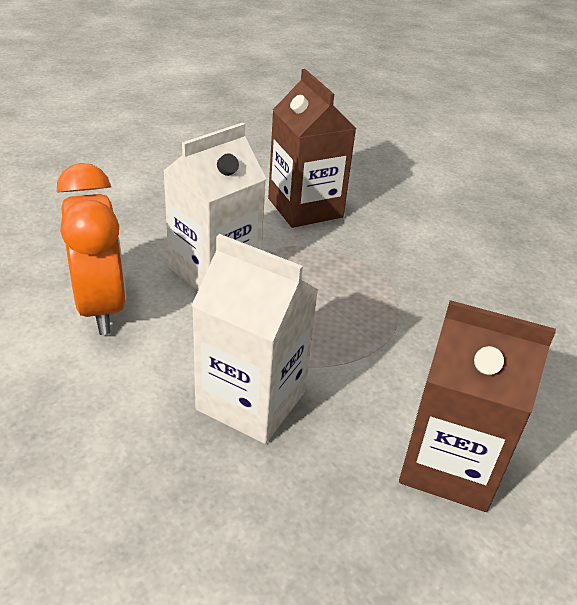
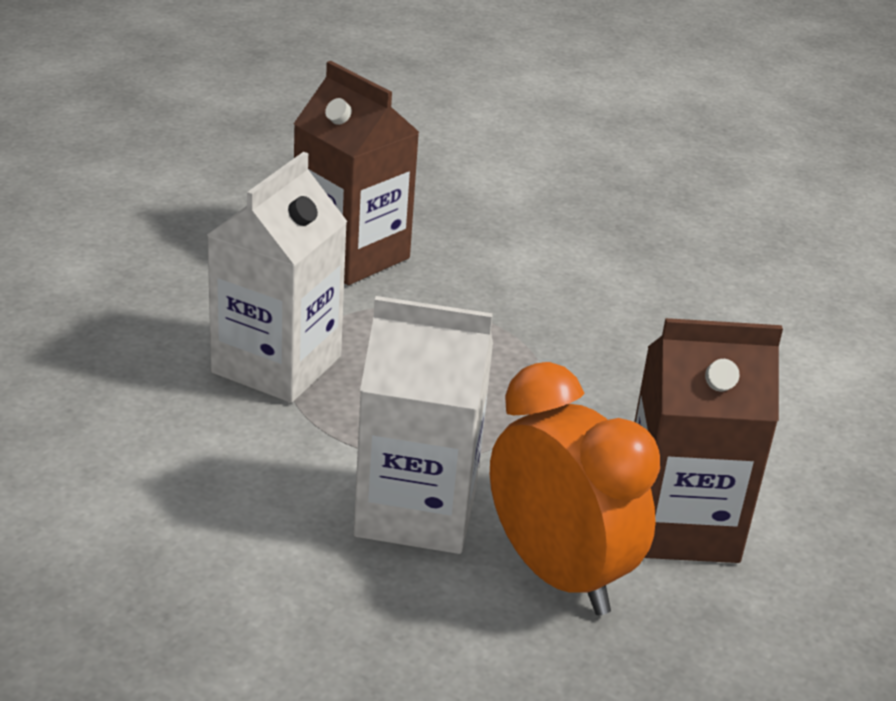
camera: 20 degrees left, 5 degrees down
orange clock [57,163,126,335] -> orange clock moved to [490,362,660,615]

